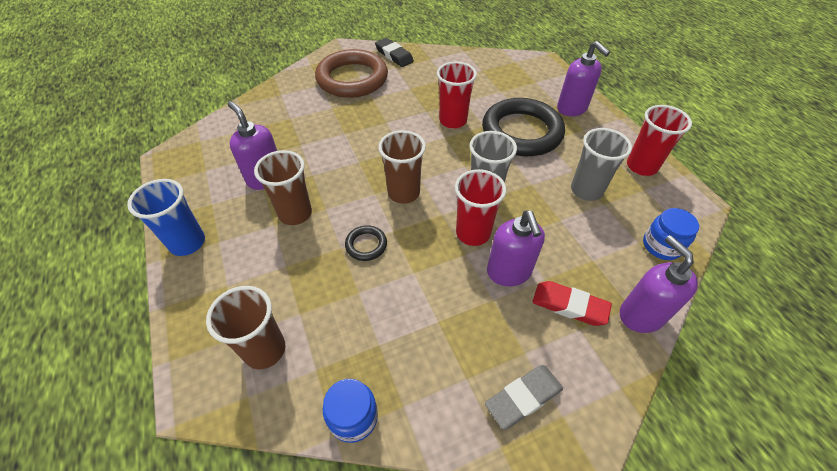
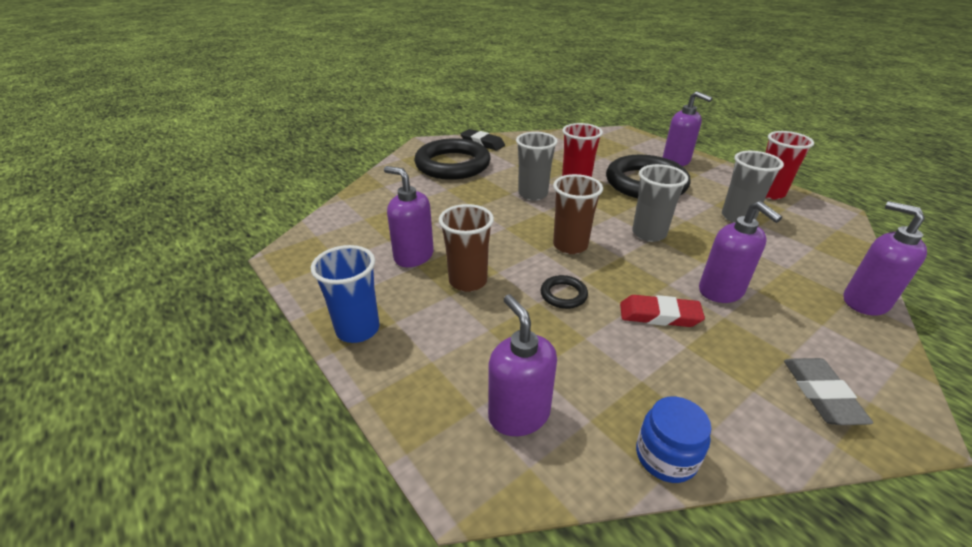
camera: 15 degrees left, 15 degrees down
brown cup [206,286,285,369] -> purple soap dispenser [488,294,557,436]
brown ring [315,49,388,98] -> black ring [414,138,491,180]
red cup [455,169,506,246] -> none
grey eraser [485,365,563,430] -> grey eraser turned 45 degrees counterclockwise [784,358,873,425]
red eraser [532,281,612,326] -> red eraser moved to [620,295,705,327]
blue jar [643,208,699,260] -> none
none -> grey cup [516,132,558,201]

